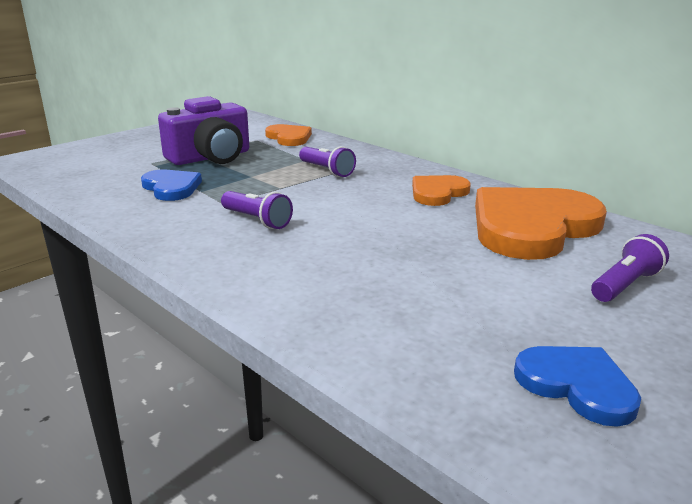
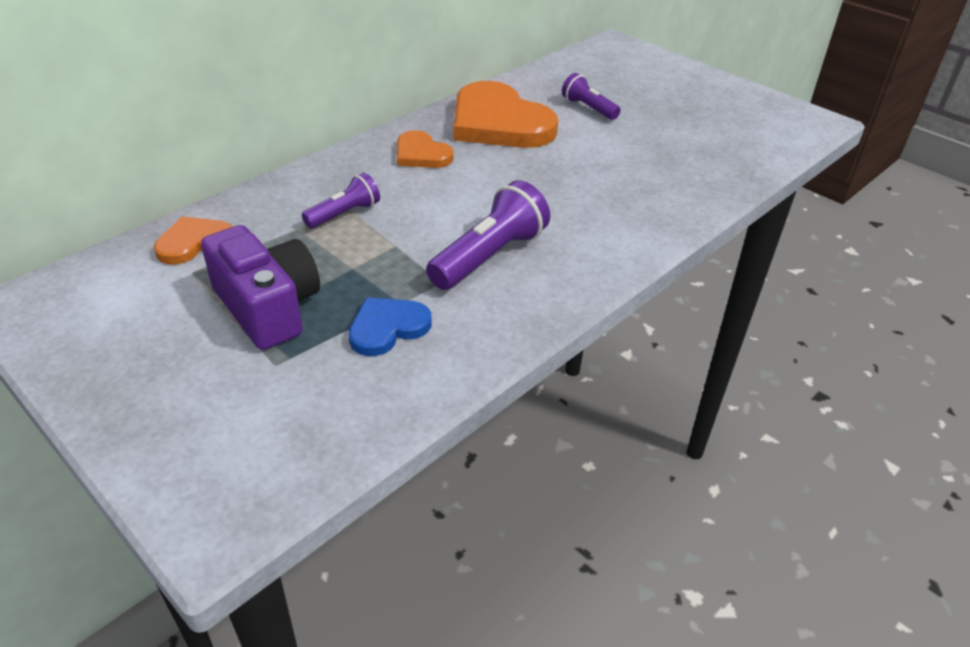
camera: 90 degrees left, 15 degrees up
purple flashlight [221,191,293,229] -> purple flashlight [426,180,550,290], size x1.67
blue heart [514,346,642,427] -> none

